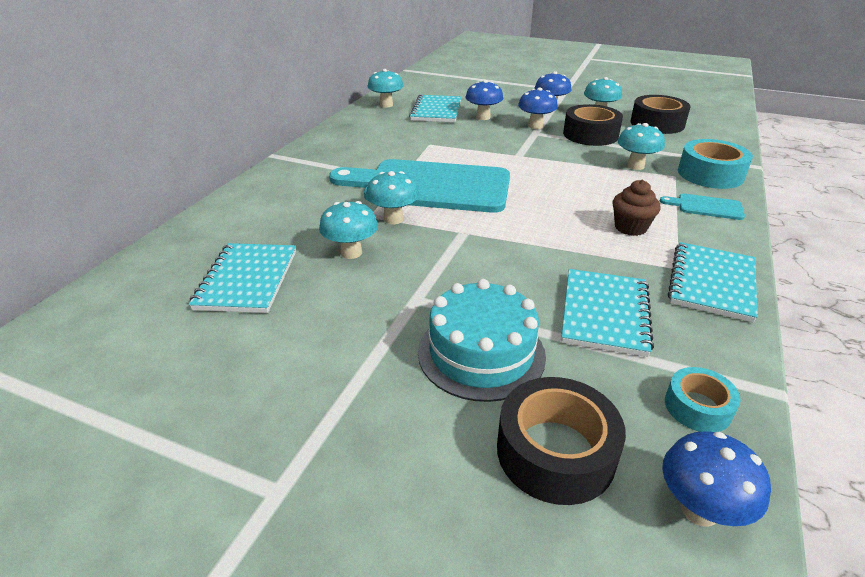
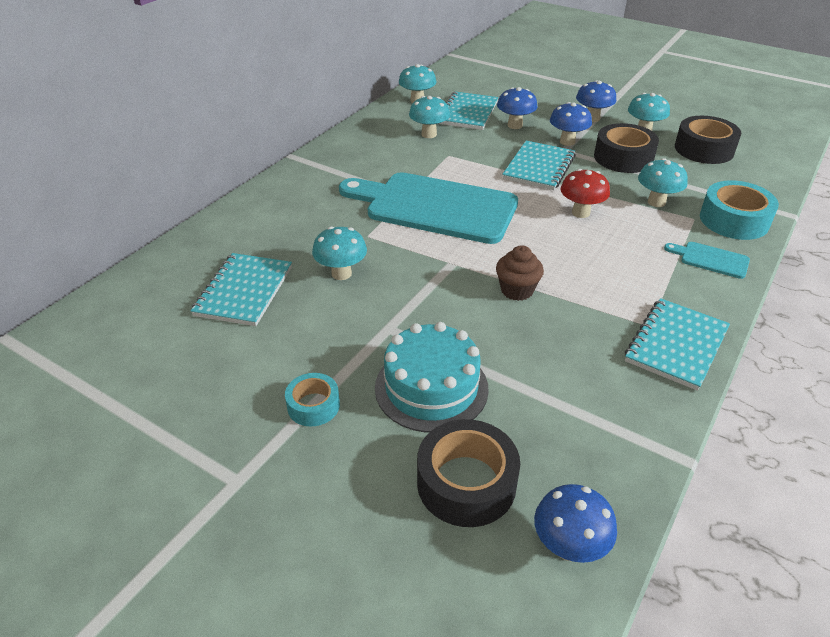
camera: 10 degrees right, 5 degrees up
turquoise mushroom [366,171,419,224] -> turquoise mushroom moved to [409,96,450,138]
turquoise notebook [561,269,654,357] -> turquoise notebook moved to [502,141,576,190]
brown cupcake [613,180,661,236] -> brown cupcake moved to [496,245,544,301]
turquoise tape [665,367,741,432] -> turquoise tape moved to [285,373,340,427]
none -> red mushroom [560,169,610,218]

